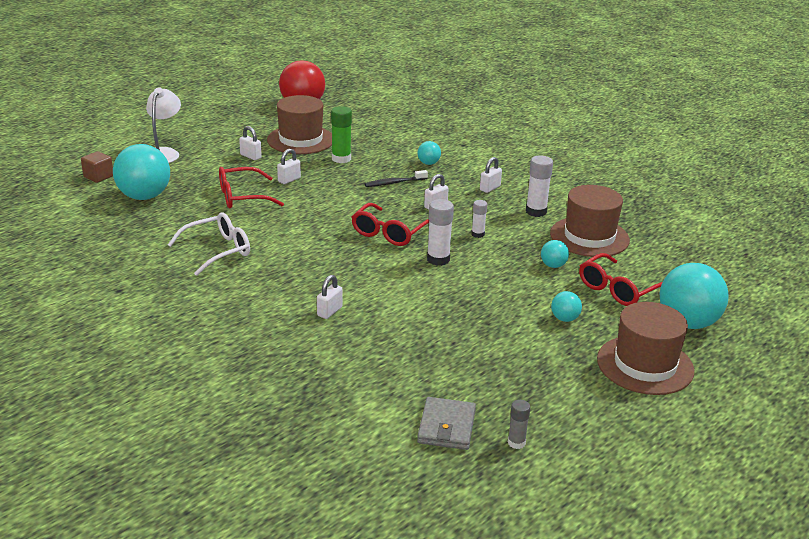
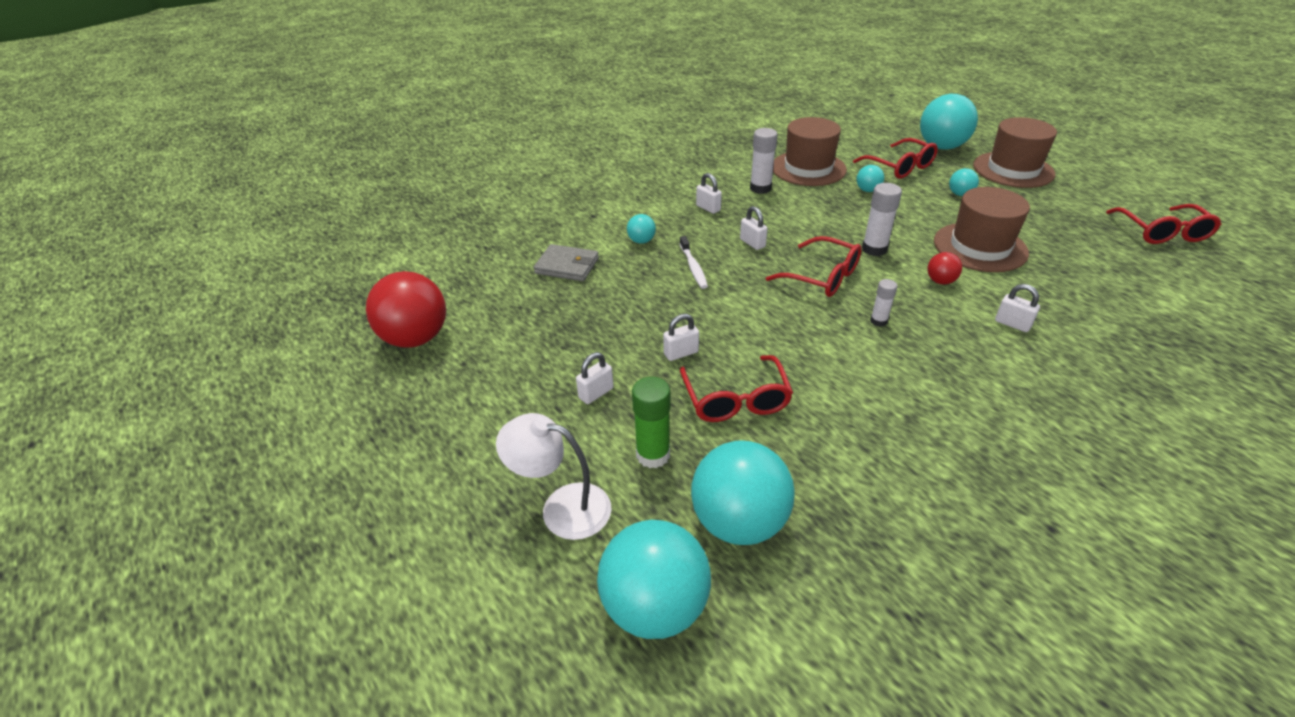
camera: 80 degrees left, 10 degrees up
brown cube [81,151,113,183] -> turquoise ball [597,520,711,639]
white glasses [168,212,250,276] -> none
brown hat [267,95,332,154] -> brown hat moved to [934,187,1030,272]
white padlock [277,149,301,184] -> white padlock turned 75 degrees counterclockwise [663,314,699,361]
green glue stick [331,106,352,163] -> green glue stick moved to [632,377,671,468]
black toothbrush [365,170,428,187] -> white toothbrush [680,236,708,289]
grey wallet [417,397,476,450] -> grey wallet moved to [534,244,599,281]
white glue stick [471,200,487,238] -> white glue stick moved to [870,279,898,327]
grey glue stick [508,400,530,449] -> red glasses [1106,204,1221,244]
none -> red ball [927,252,962,285]

